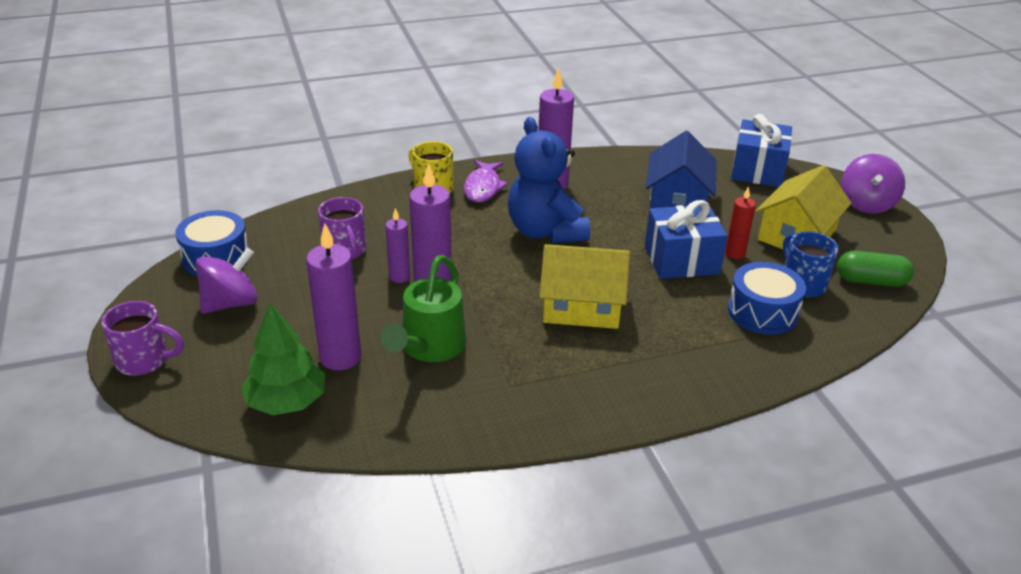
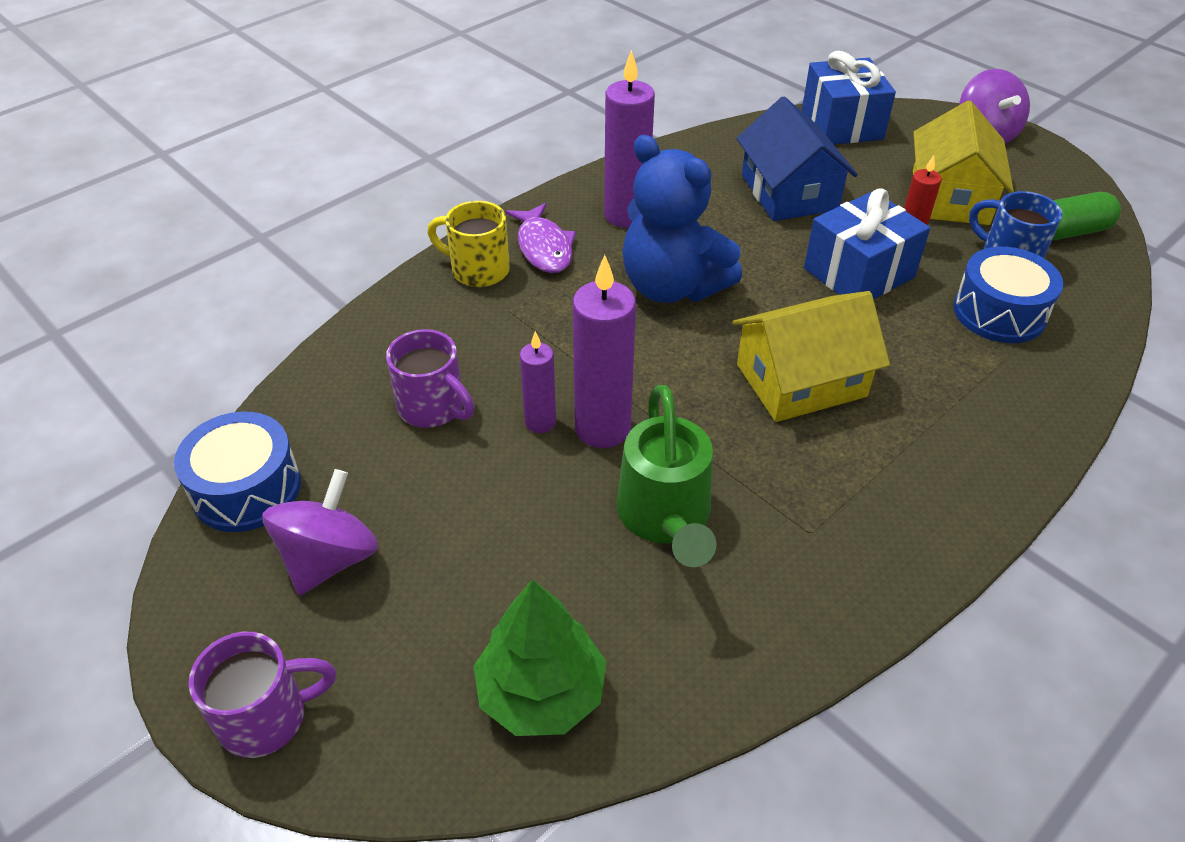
camera: 25 degrees left, 10 degrees up
purple candle [306,224,361,370] -> none

